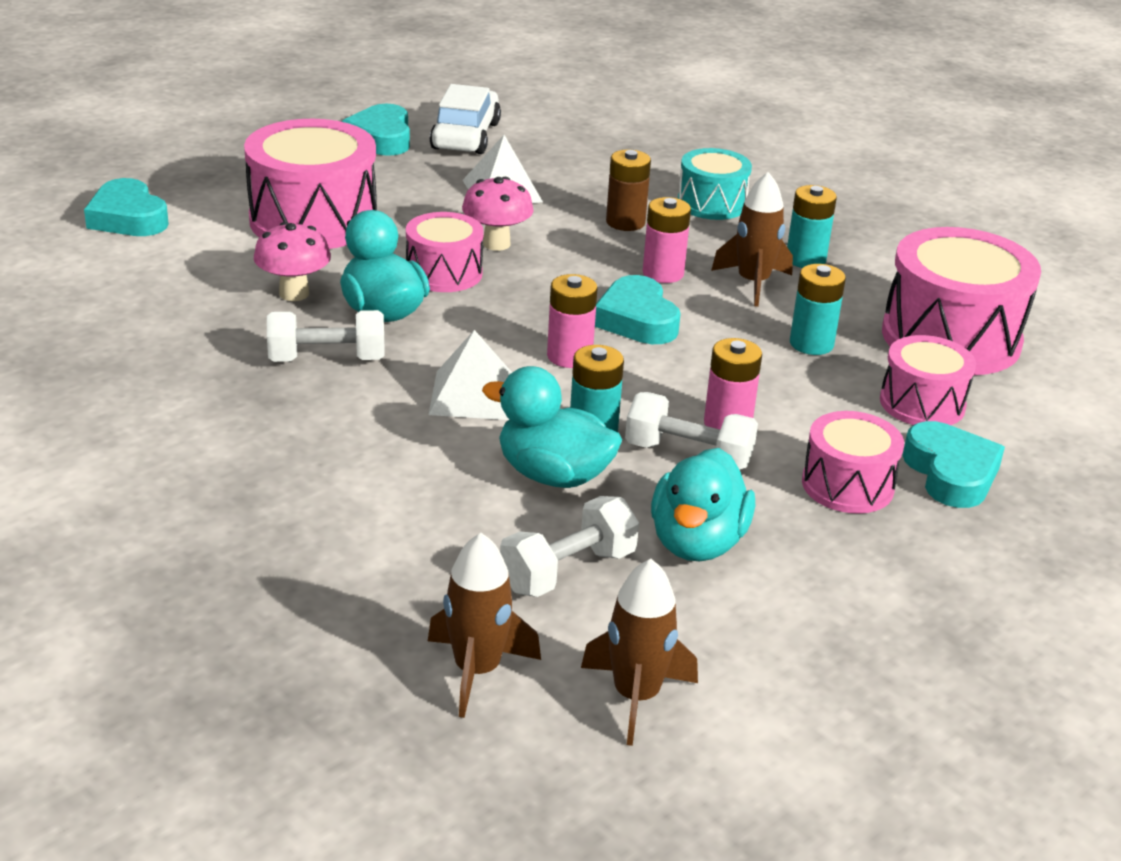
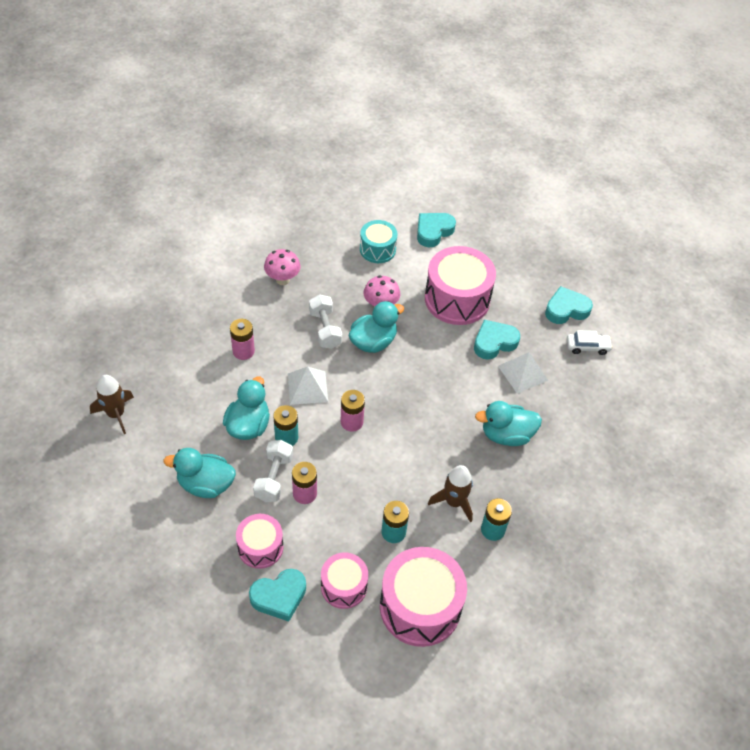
camera: 80 degrees right, 20 degrees up
pink drum [406,212,484,292] -> none
white car [430,84,501,154] -> white car [567,330,613,355], size x0.62
pink mushroom [462,177,533,251] -> pink mushroom moved to [264,249,301,285]
white dumbbell [500,496,639,597] -> none
brown rocket [581,559,698,746] -> none
turquoise heart [595,275,681,344] -> turquoise heart moved to [474,320,520,360]
brown battery [606,150,651,231] -> turquoise duck [475,401,542,446]
pink battery [643,197,691,283] -> pink battery moved to [230,319,255,360]
turquoise drum [678,148,752,220] -> turquoise drum moved to [360,220,398,263]

